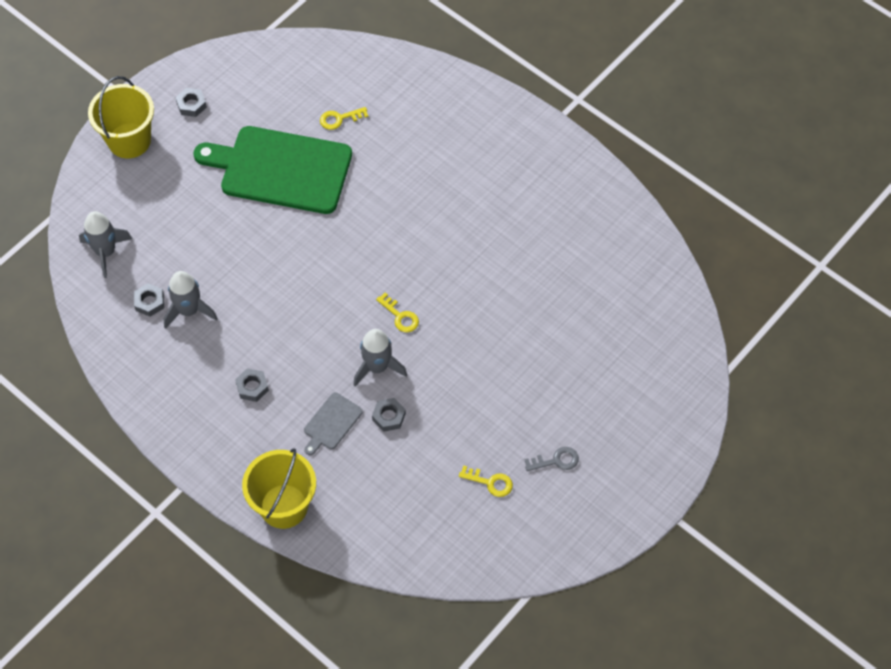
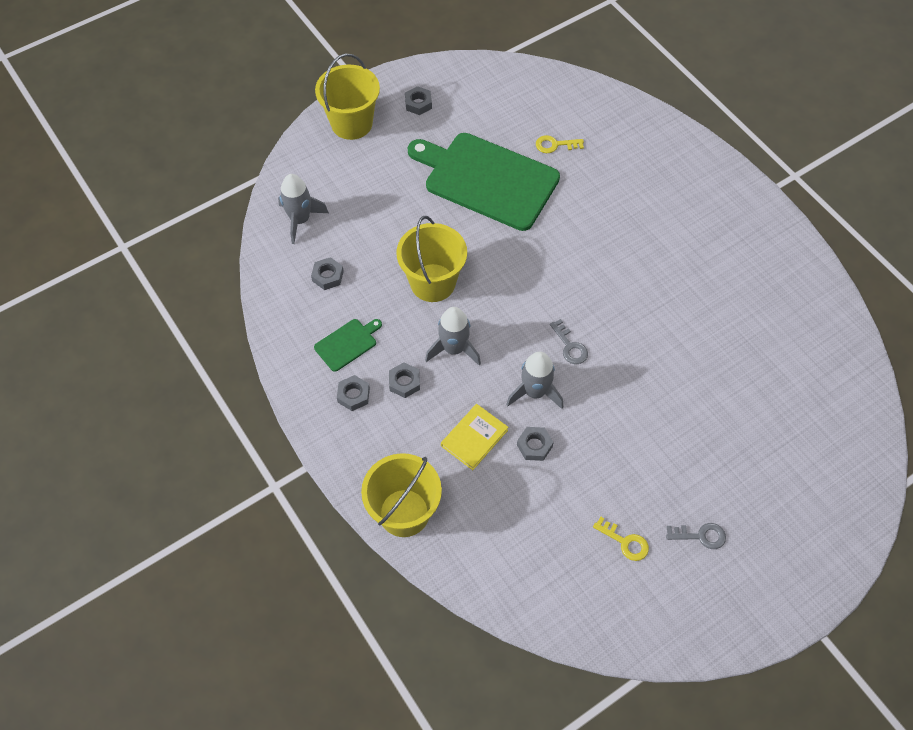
camera: 15 degrees right, 0 degrees up
grey rocket [164,271,218,329] -> grey rocket moved to [425,307,481,366]
grey cutting board [304,392,363,455] -> yellow book [441,404,508,470]
yellow key [376,292,419,332] -> grey key [550,319,588,364]
none -> green cutting board [314,319,382,372]
none -> grey nut [337,375,370,411]
none -> yellow bucket [396,216,467,302]

